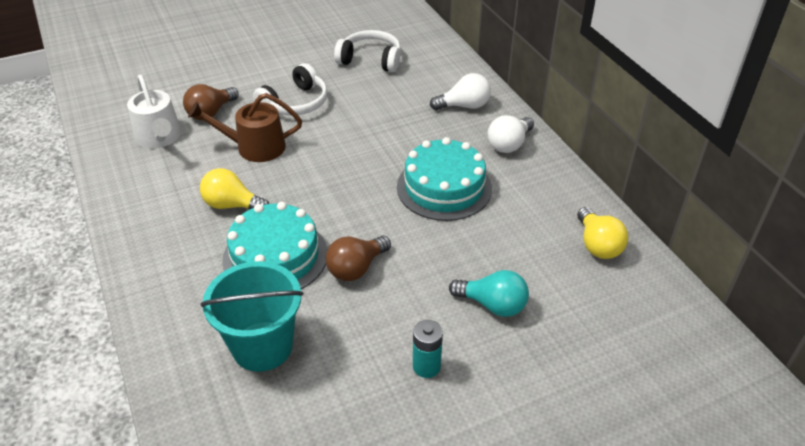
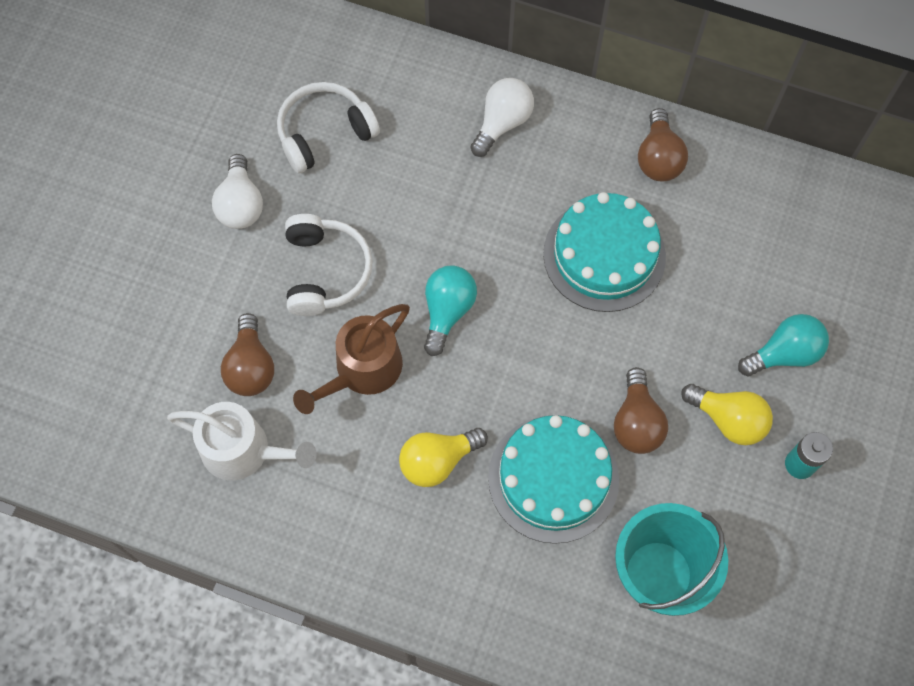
camera: 45 degrees left, 25 degrees up
white light bulb [488,115,534,153] -> white light bulb moved to [212,154,263,229]
yellow light bulb [577,207,628,259] -> yellow light bulb moved to [681,384,773,445]
none -> turquoise light bulb [424,265,477,356]
none -> brown light bulb [638,108,688,182]

